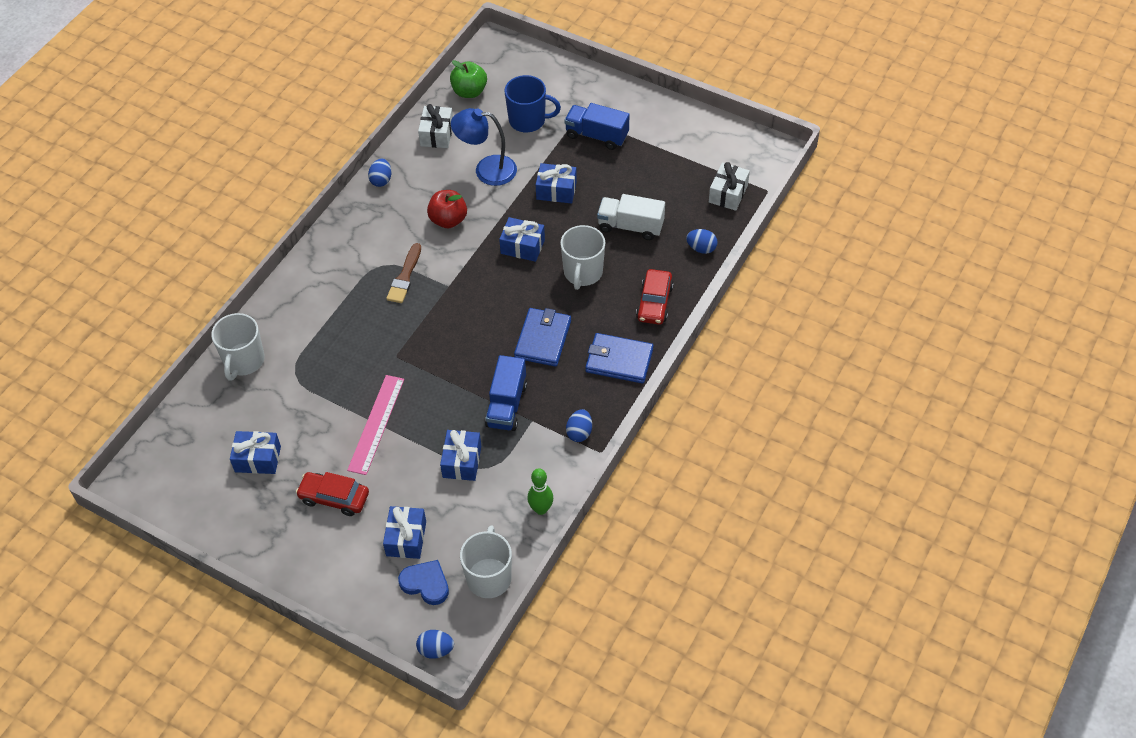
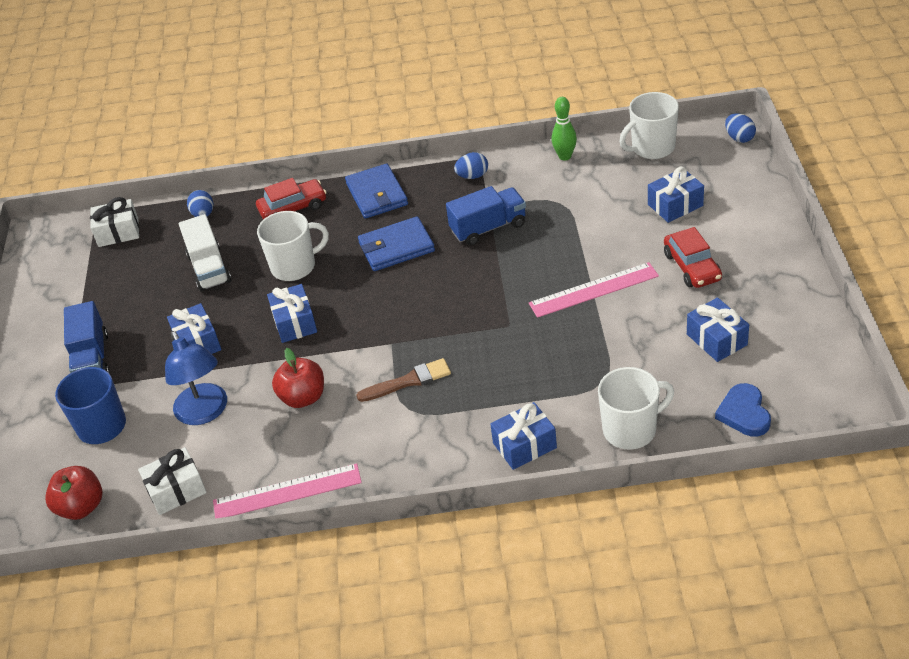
camera: 120 degrees left, 10 degrees down
blue egg [368,159,391,187] -> pink ruler [213,463,362,519]
blue heart [398,560,449,605] -> blue heart moved to [715,383,771,437]
blue gift [440,430,481,481] -> blue gift moved to [490,402,557,470]
green apple [450,60,487,98] -> red apple [45,466,102,520]

